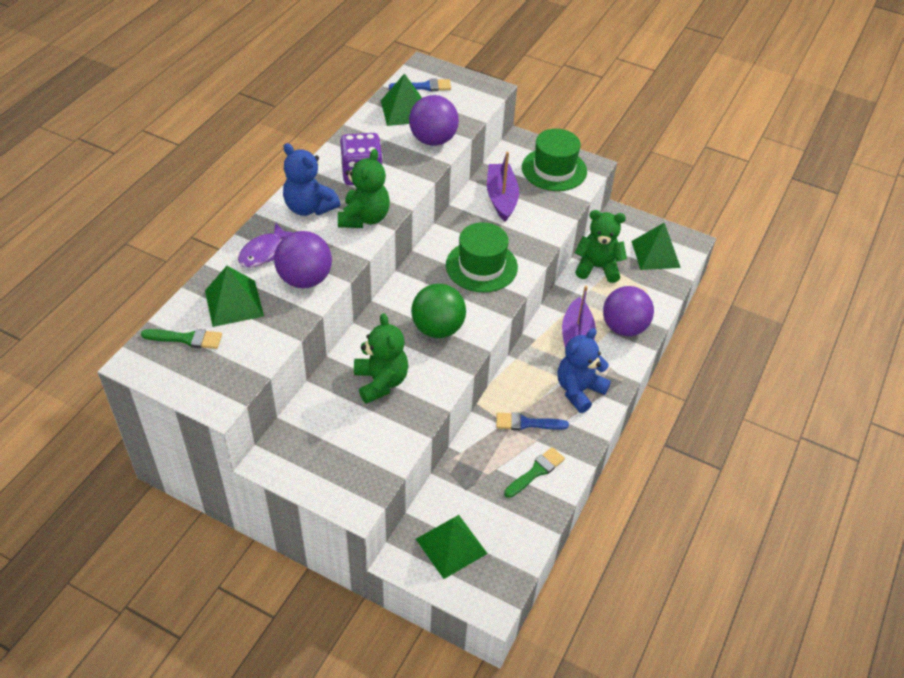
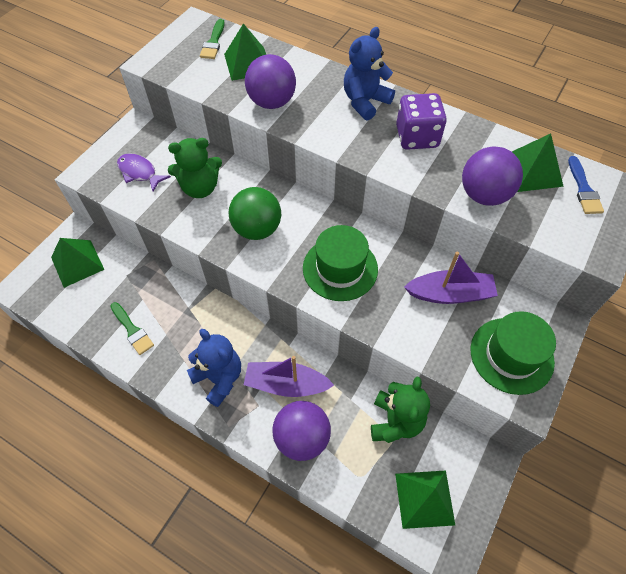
camera: 95 degrees right, 10 degrees up
purple fish [238,223,293,268] -> purple fish moved to [117,153,171,191]
green teddy bear [338,149,390,228] -> none
blue brush [496,412,569,430] -> none

